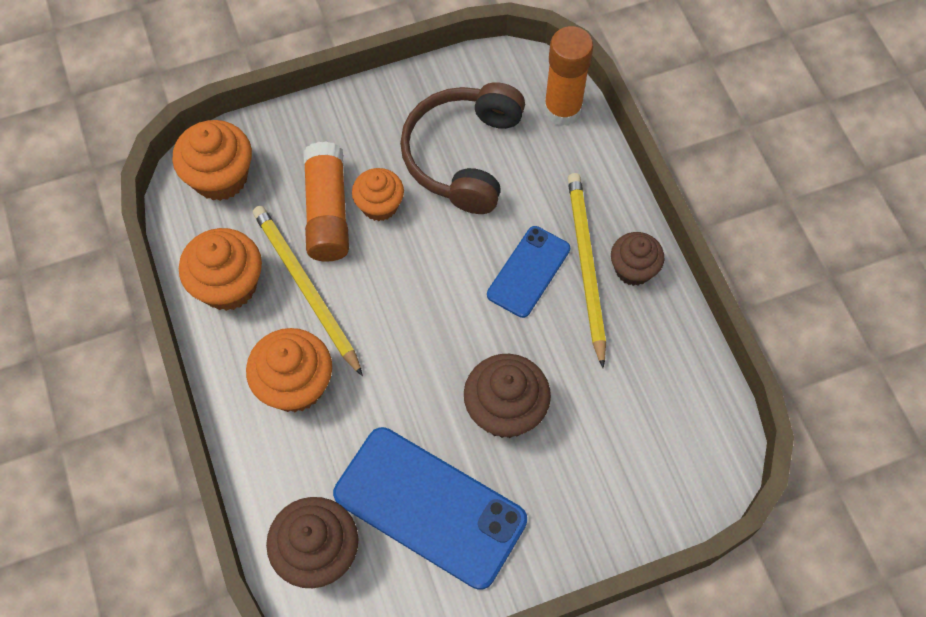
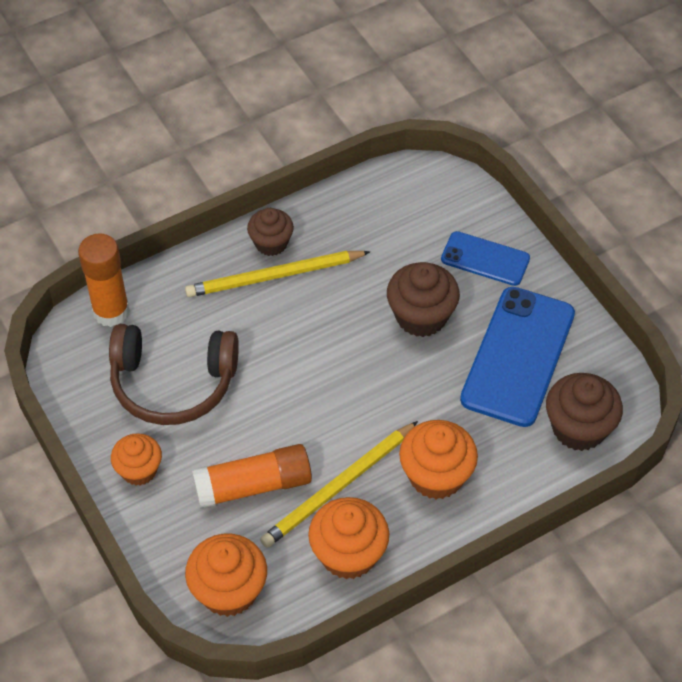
camera: 100 degrees left, 10 degrees down
orange cupcake [352,168,404,221] -> orange cupcake moved to [111,433,162,486]
blue phone [487,226,570,318] -> blue phone moved to [441,231,530,286]

